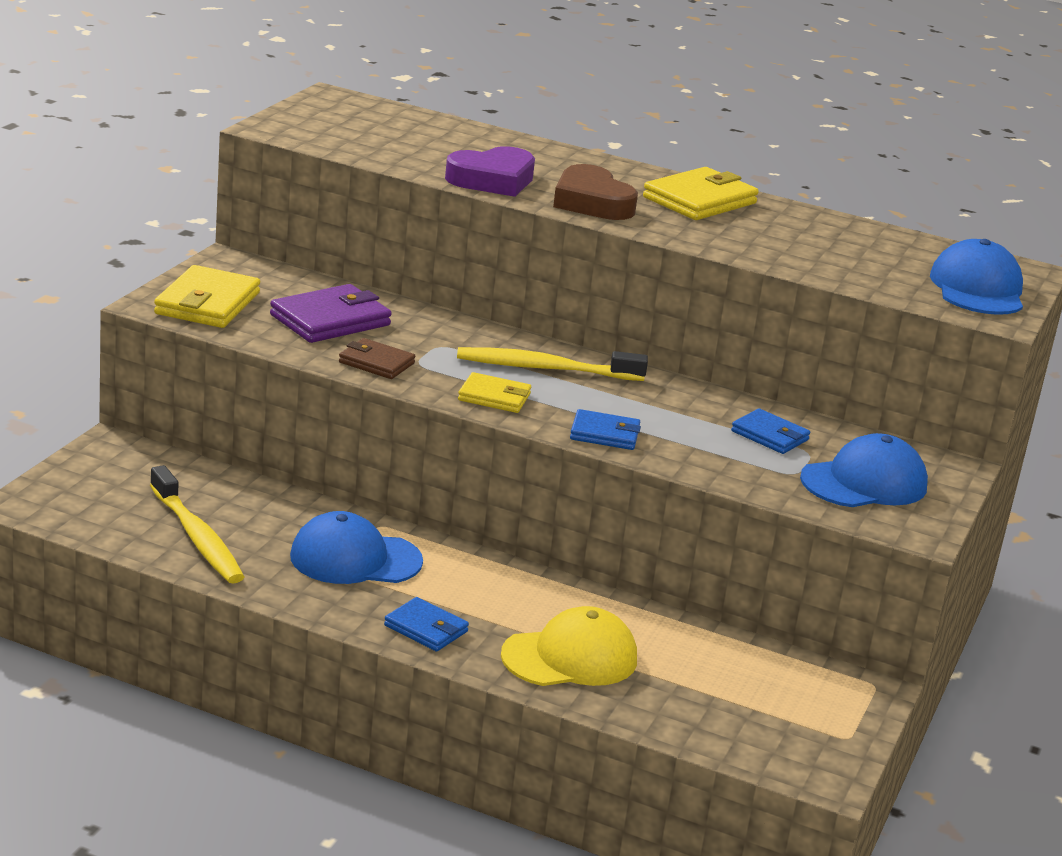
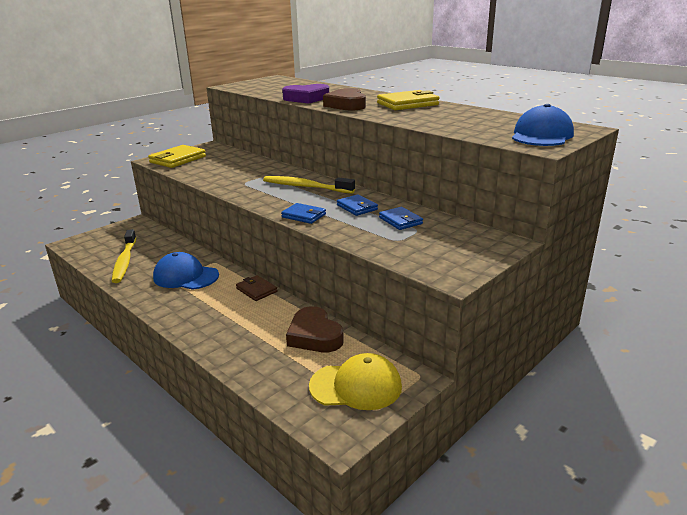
camera: 25 degrees right, 0 degrees up
purple wallet [270,284,392,343] -> none
brown wallet [339,338,416,379] -> brown wallet moved to [236,275,278,301]
blue wallet [384,597,469,652] -> blue wallet moved to [337,194,378,216]
yellow wallet [458,372,531,413] -> none
yellow cap [501,606,637,686] -> yellow cap moved to [309,353,402,410]
blue cap [800,433,928,507] -> none
none -> brown heart [286,306,344,352]

